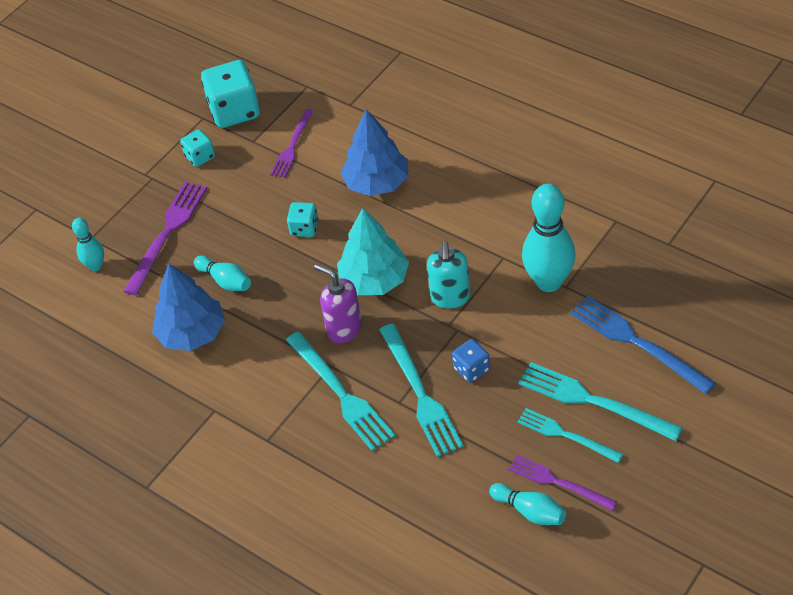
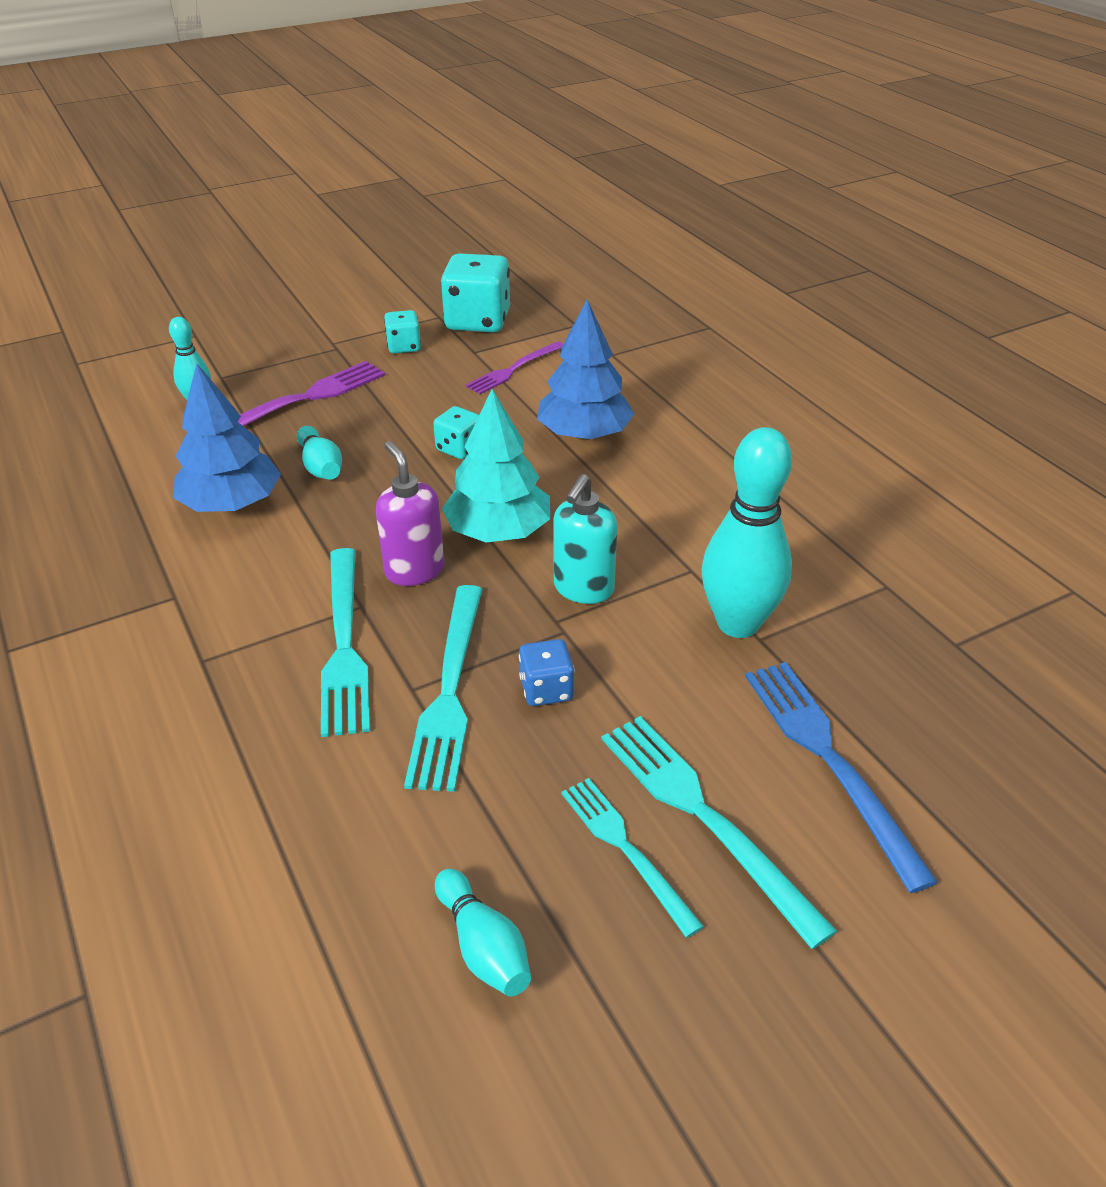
camera: 20 degrees right, 10 degrees down
purple fork [508,455,617,511] -> none

